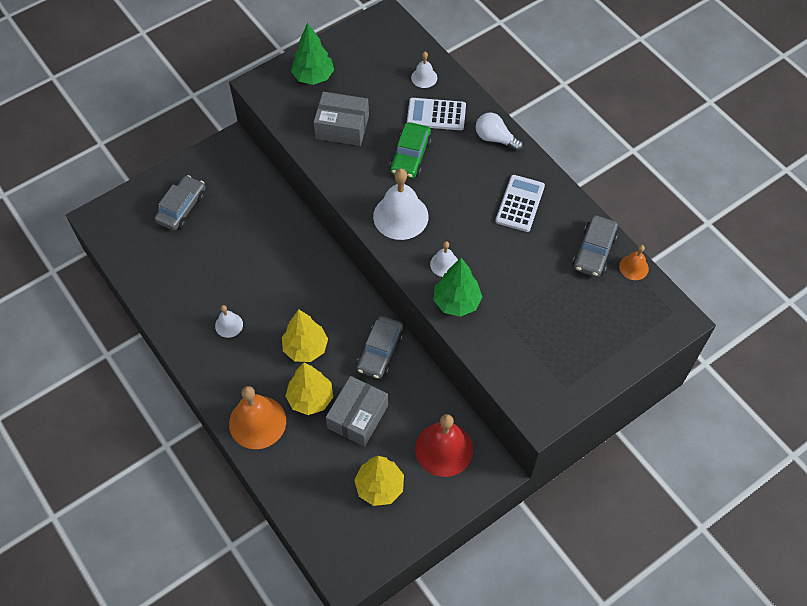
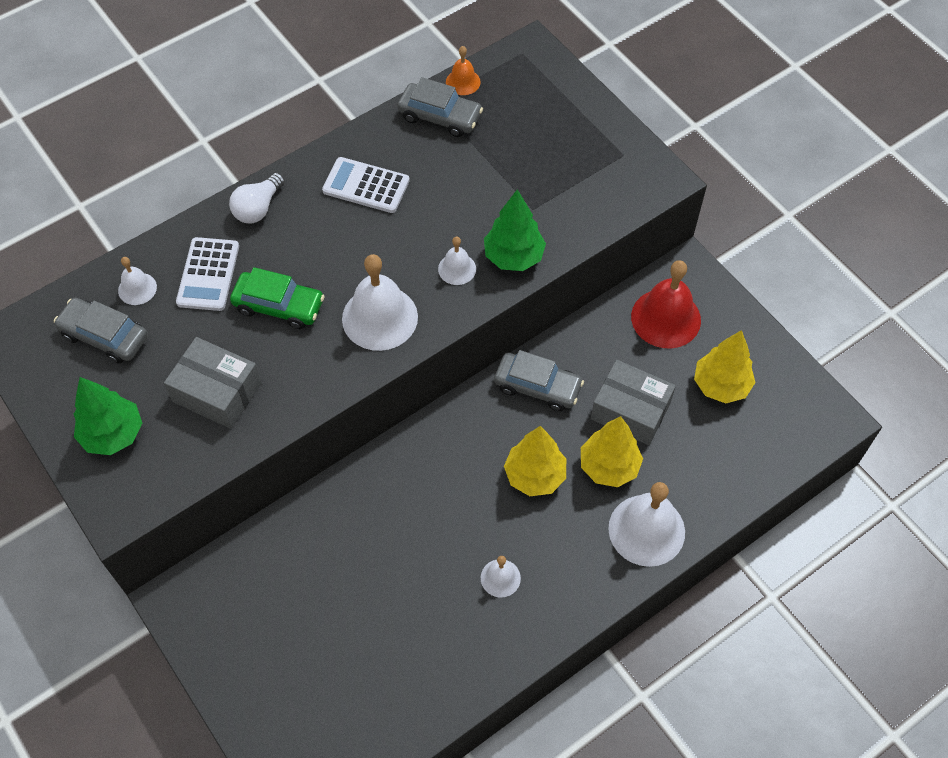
camera: 90 degrees left, 0 degrees up
grey car [155,175,205,230] -> grey car moved to [54,298,148,364]
orange bell [229,386,286,449] -> white bell [608,482,685,567]
grey box [314,92,369,146] -> grey box turned 75 degrees counterclockwise [164,337,262,429]

